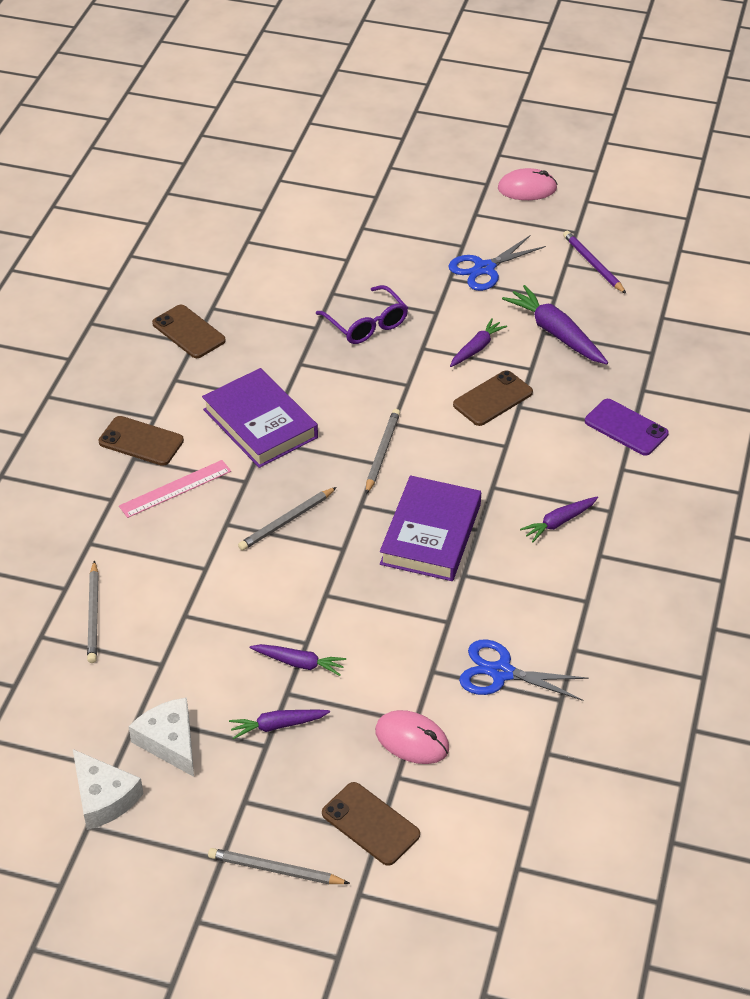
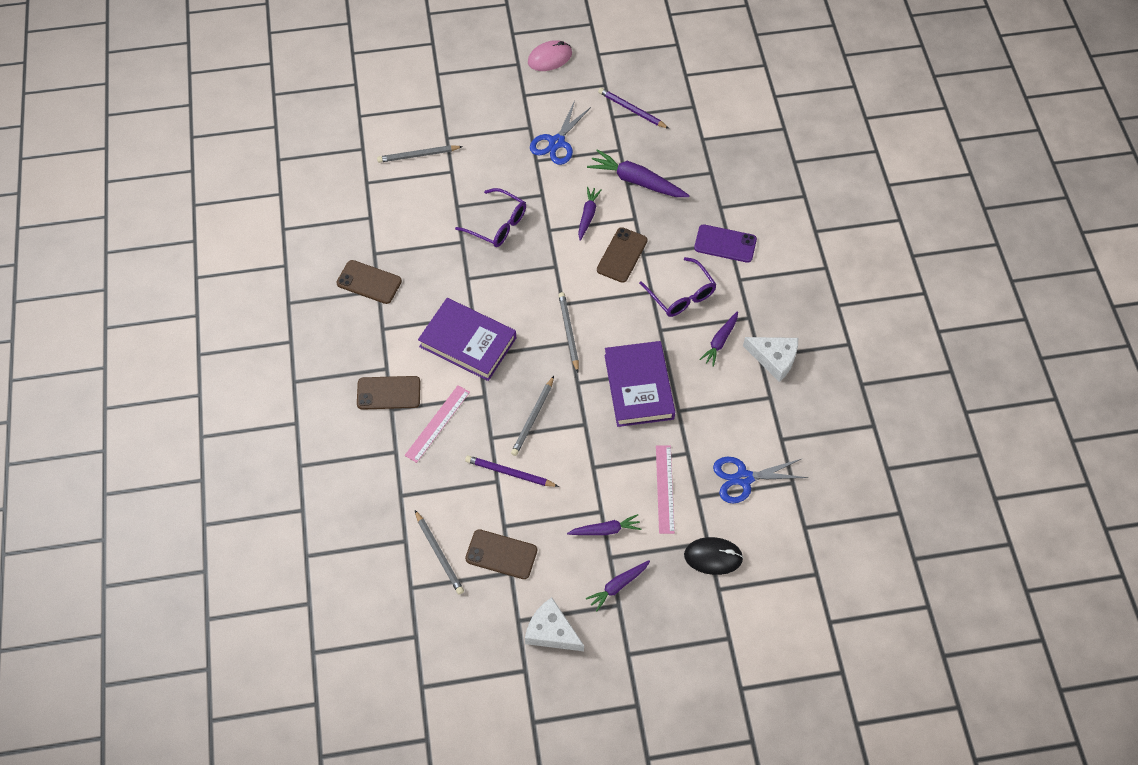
camera: 25 degrees left, 15 degrees up
white cheese [73,749,144,830] -> white cheese moved to [743,337,798,382]
grey pencil [208,848,350,884] -> grey pencil moved to [377,145,463,163]
brown phone [322,782,420,866] -> brown phone moved to [465,529,537,579]
pink mouse [375,710,449,764] -> black mouse [684,537,743,575]
none -> purple pencil [465,455,559,487]
none -> purple glasses [639,257,717,317]
none -> pink ruler [656,445,675,534]

